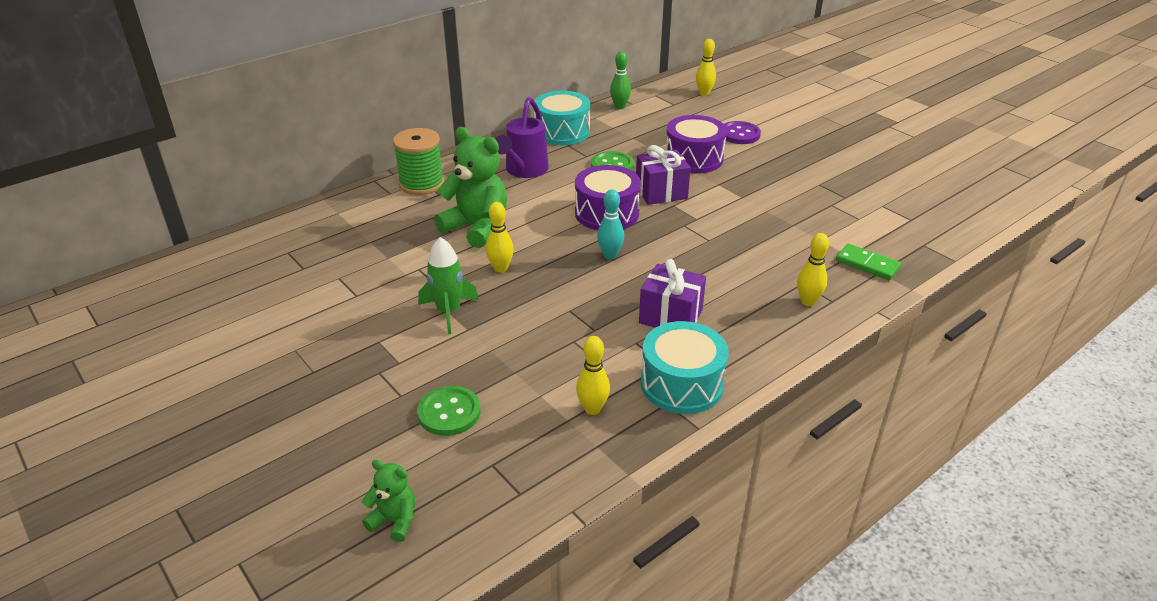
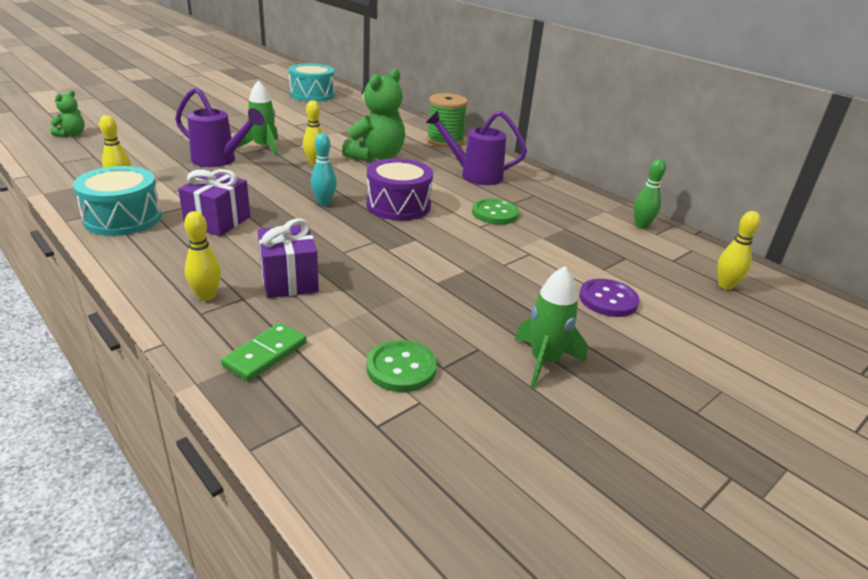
camera: 85 degrees right, 5 degrees down
green button [417,386,481,436] -> green button moved to [366,340,437,392]
turquoise drum [534,91,590,145] -> turquoise drum moved to [289,63,335,102]
purple gift [636,145,691,205] -> purple gift moved to [258,218,319,298]
purple drum [665,115,727,174] -> none
none -> purple watering can [175,87,264,167]
none -> green rocket [515,266,588,388]

